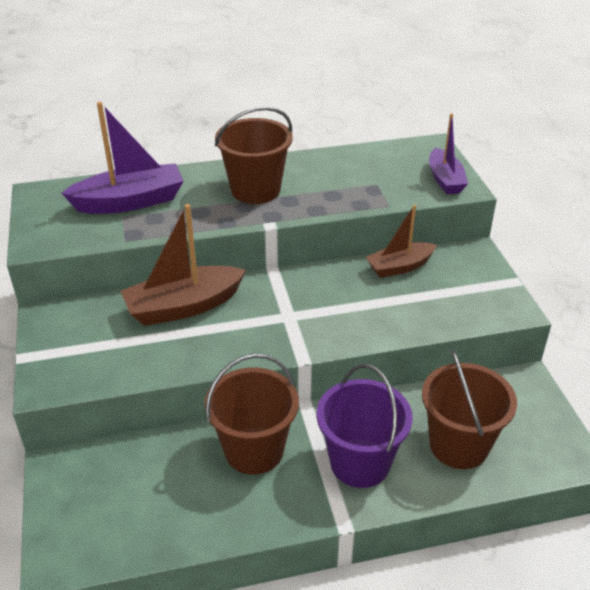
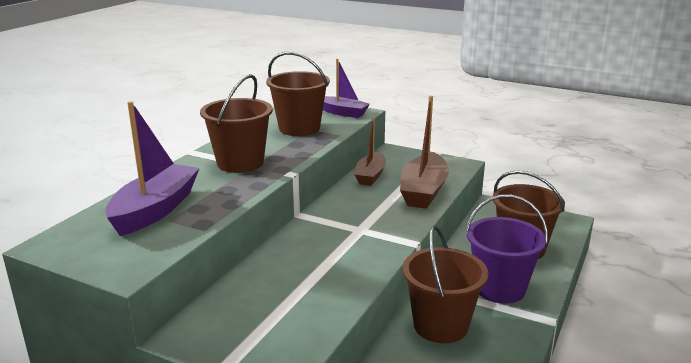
camera: 50 degrees left, 15 degrees down
brown boat [121,204,246,326] -> brown boat moved to [400,96,449,209]
none -> brown bucket [266,52,330,136]

